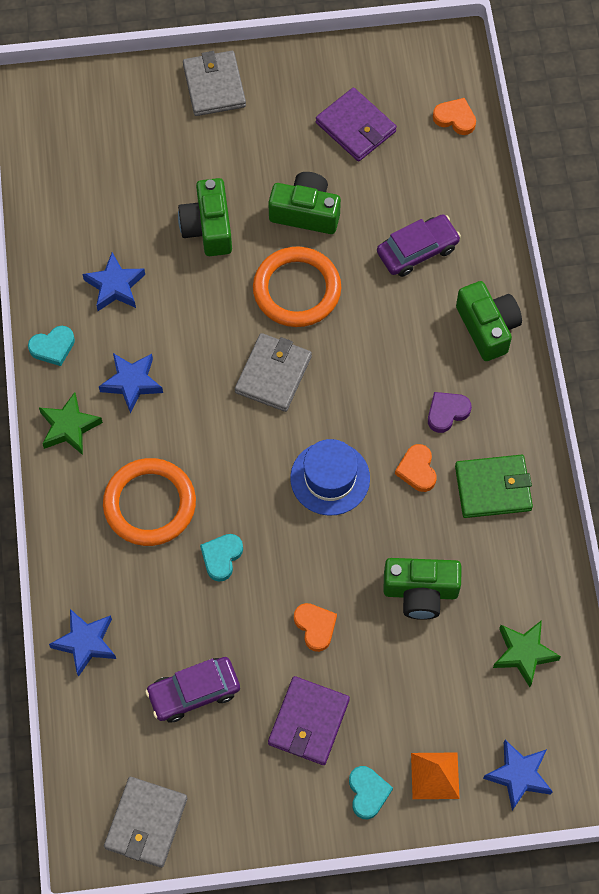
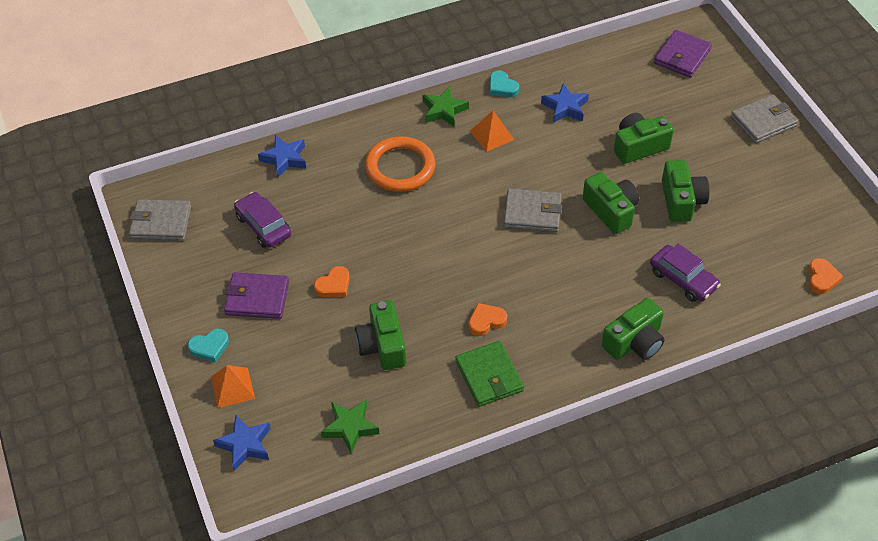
camera: 75 degrees right, 15 degrees down
blue star [99,353,163,414] -> orange pyramid [470,110,514,152]
turquoise heart [200,534,243,581] -> none
orange ring [253,247,341,327] -> green camera [583,172,639,234]
blue hat [290,439,370,516] -> none
purple wallet [316,87,397,161] -> purple wallet moved to [654,30,712,78]
purple heart [428,392,472,433] -> none

